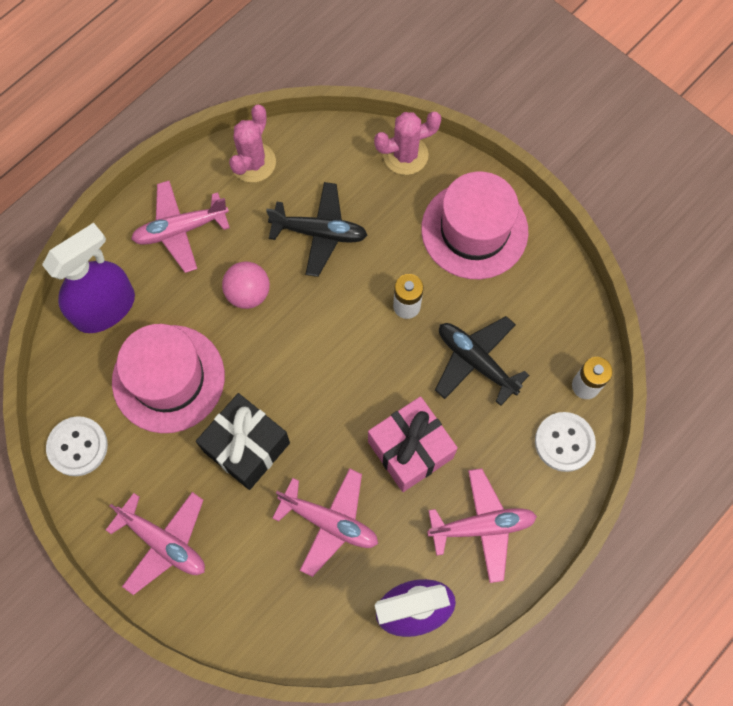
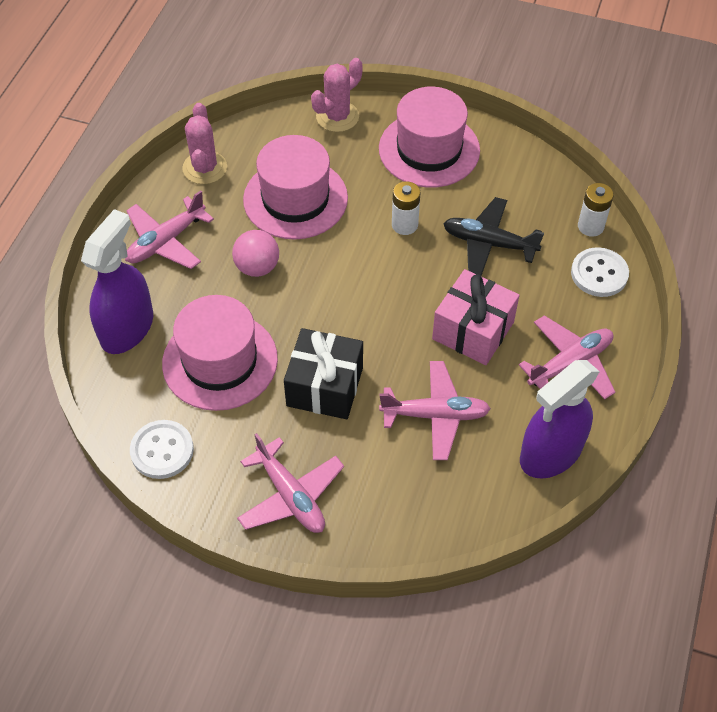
camera: 25 degrees left, 15 degrees down
pink plane [106,492,205,595] -> pink plane turned 45 degrees clockwise [237,433,344,533]
black plane [266,182,367,277] -> pink hat [243,135,348,240]

